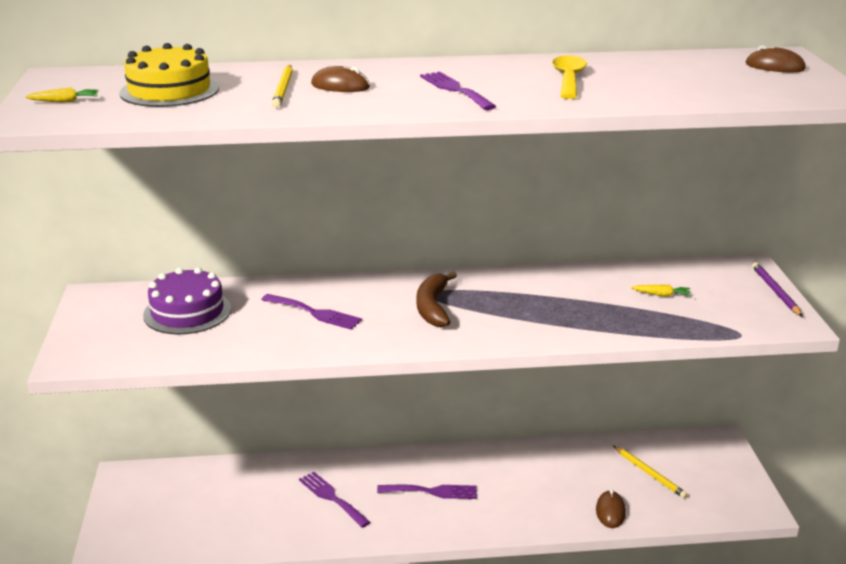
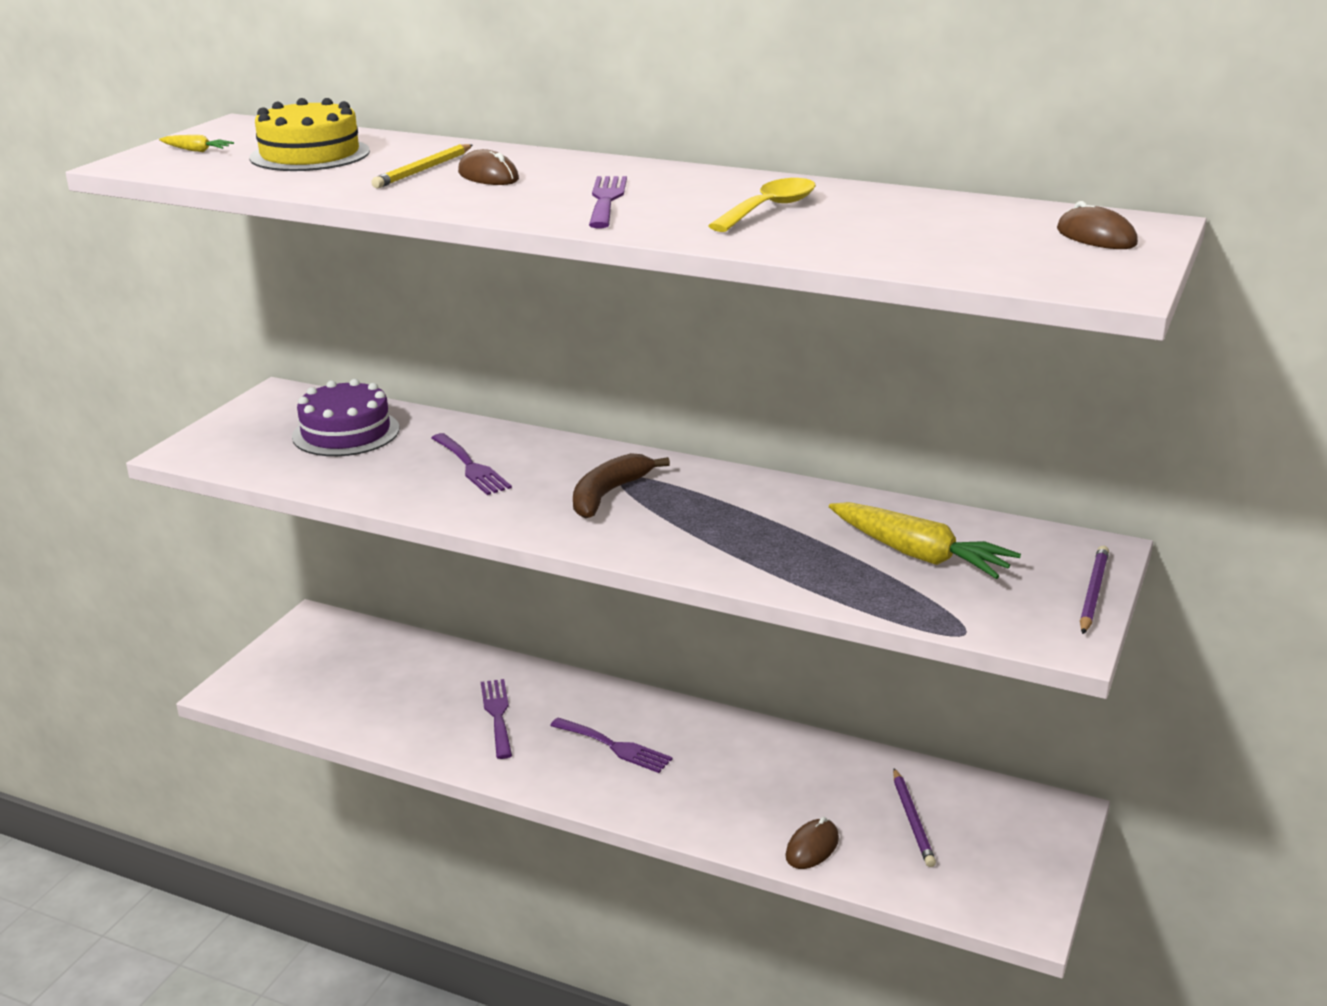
camera: 30 degrees right, 0 degrees up
yellow pencil [614,446,688,498] -> purple pencil [893,768,936,867]
yellow carrot [631,285,691,297] -> yellow carrot [829,502,1021,579], size x2.34

